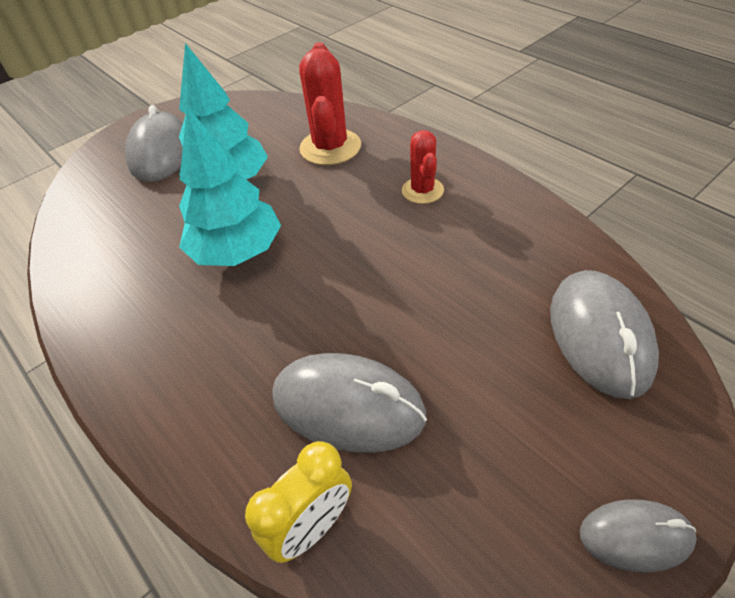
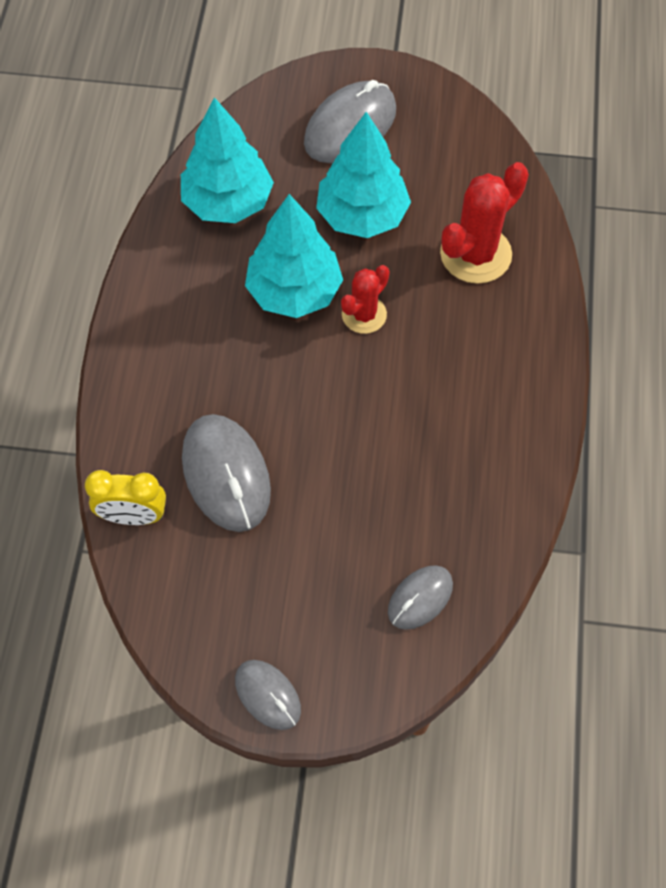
camera: 45 degrees right, 15 degrees up
red cactus [402,130,444,204] -> red cactus moved to [341,265,390,334]
grey mouse [550,270,659,399] -> grey mouse [388,565,453,630], size x0.57
none -> turquoise tree [181,97,274,223]

